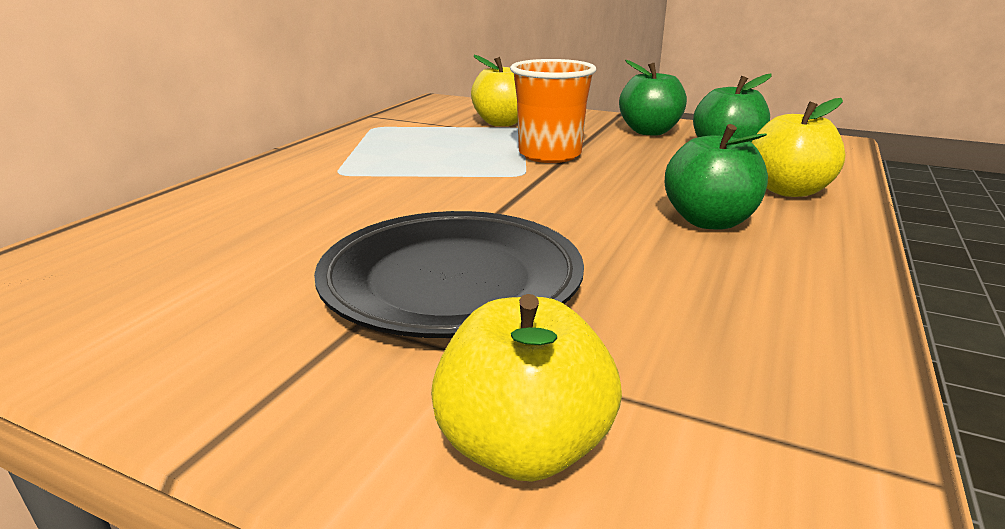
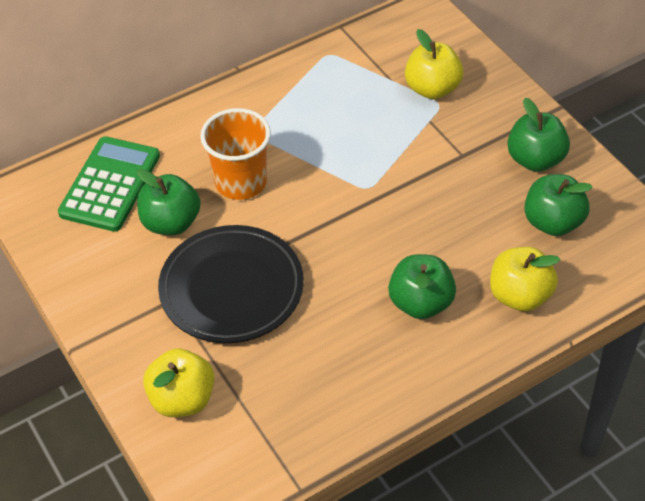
camera: 35 degrees right, 25 degrees up
orange cup [510,59,596,163] -> orange cup moved to [200,108,271,200]
none -> green calculator [58,136,160,232]
none -> green apple [137,169,201,235]

